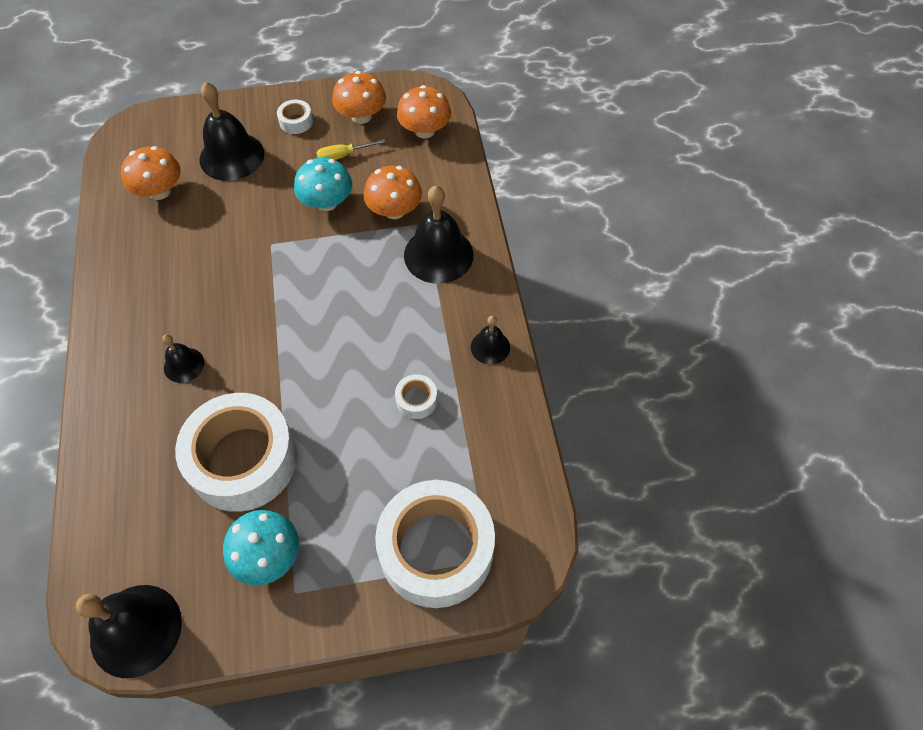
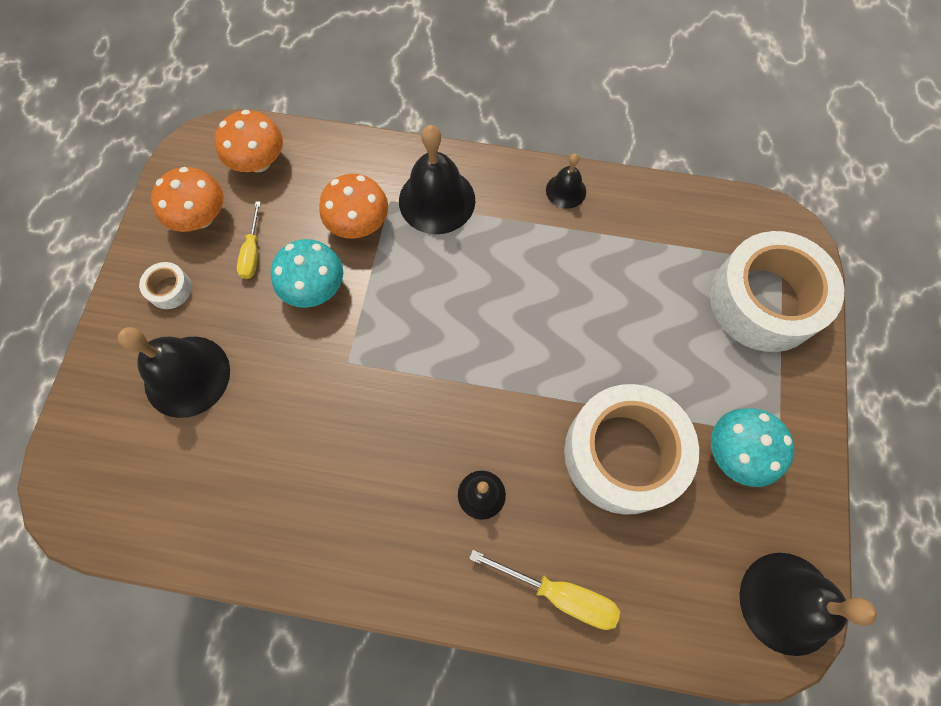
camera: 70 degrees left, 10 degrees up
orange mushroom [121,146,181,200] -> none
white tape [395,374,437,419] -> none
none -> yellow screwdriver [469,550,620,630]

